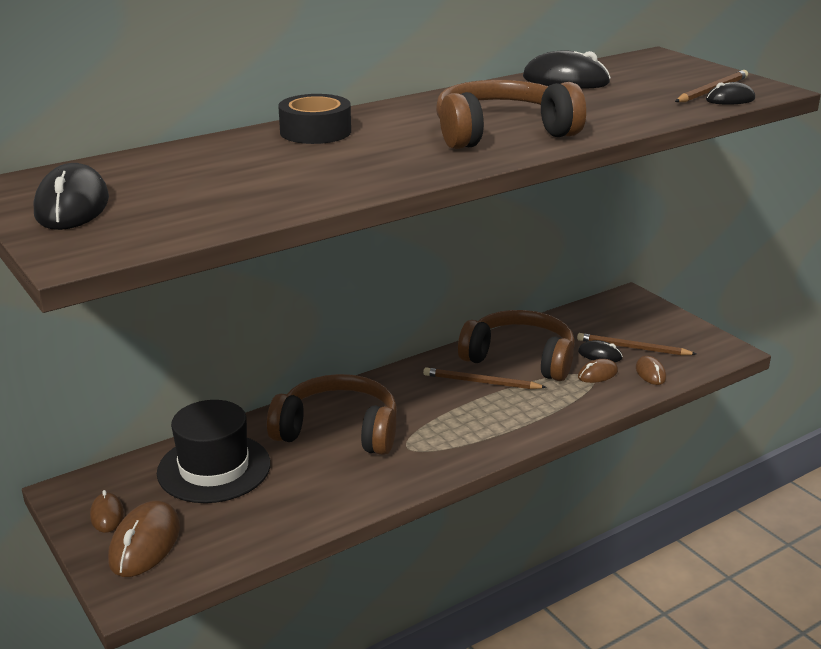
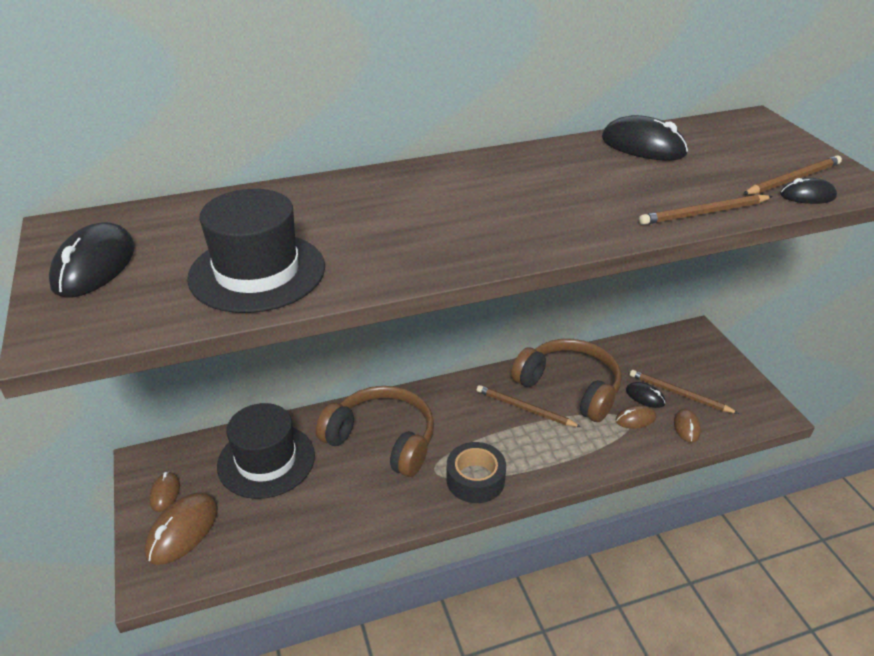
camera: 15 degrees right, 10 degrees up
black tape [278,94,351,144] -> black tape moved to [447,442,506,503]
brown headphones [436,80,586,149] -> none
none -> black hat [187,189,325,313]
none -> brown pencil [639,195,773,225]

